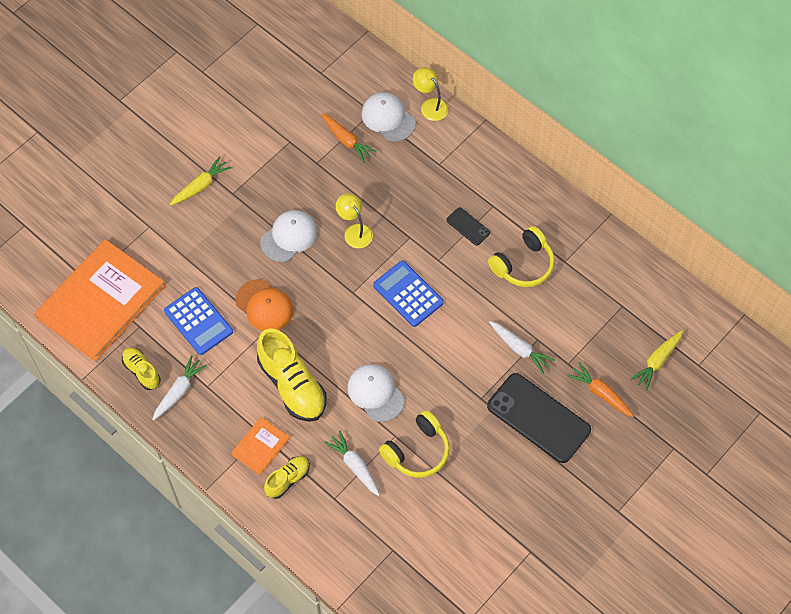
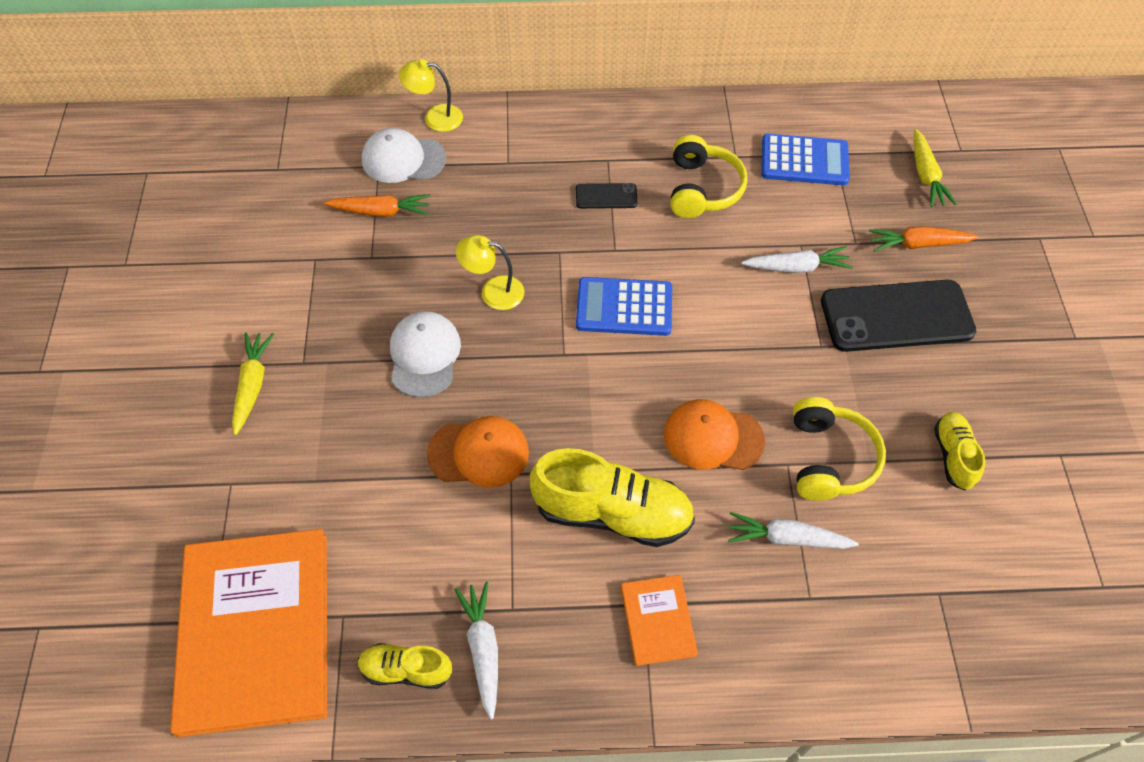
camera: 45 degrees left, 5 degrees down
blue calculator [164,287,233,355] -> blue calculator moved to [761,134,850,186]
yellow shoe [264,456,310,499] -> yellow shoe moved to [934,412,986,490]
white cap [347,364,404,422] -> orange cap [664,399,765,470]

